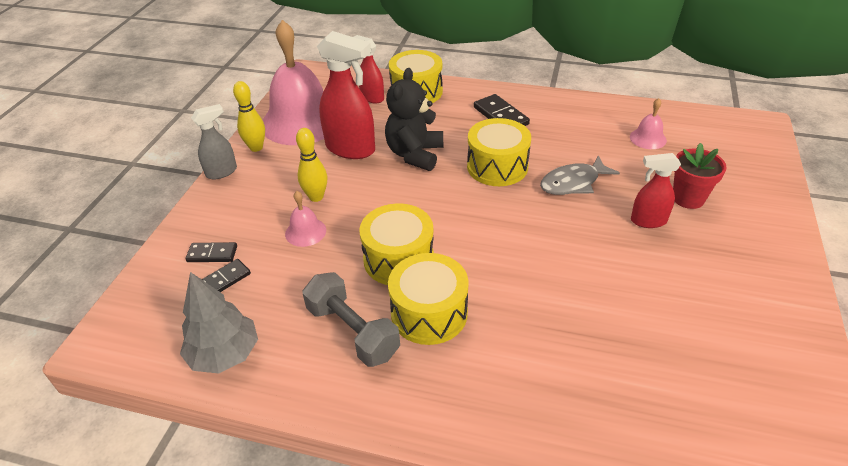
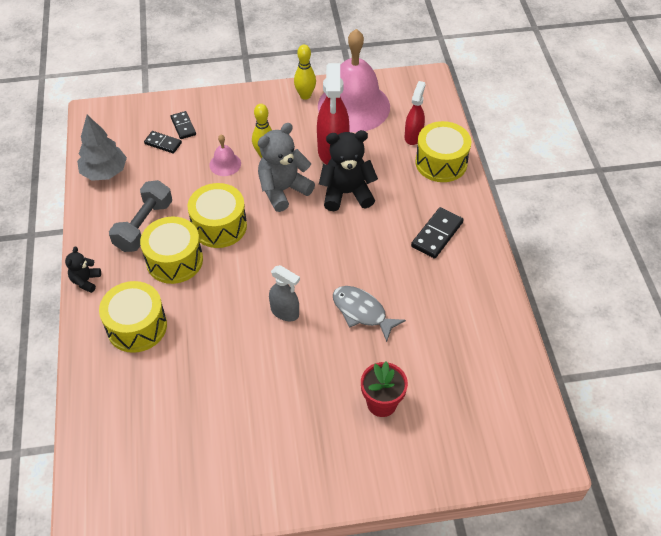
camera: 65 degrees right, 10 degrees up
grey spray bottle [191,104,237,179] -> grey spray bottle moved to [269,265,300,321]
yellow drum [467,118,531,186] -> yellow drum moved to [99,281,167,353]
pink bell [630,98,667,149] -> none
red spray bottle [631,153,681,228] -> none
none -> black teddy bear [65,247,101,293]
none -> grey teddy bear [258,123,315,212]

